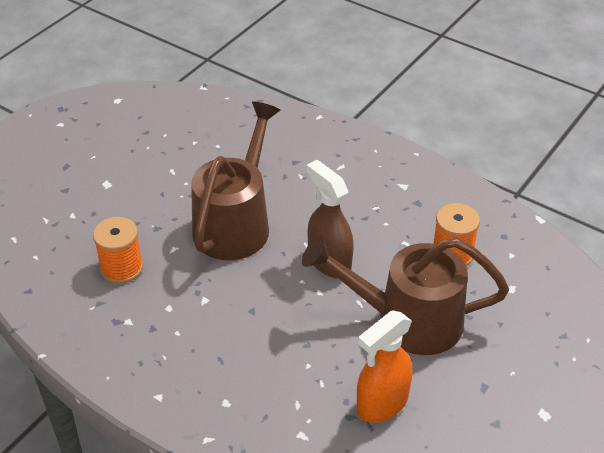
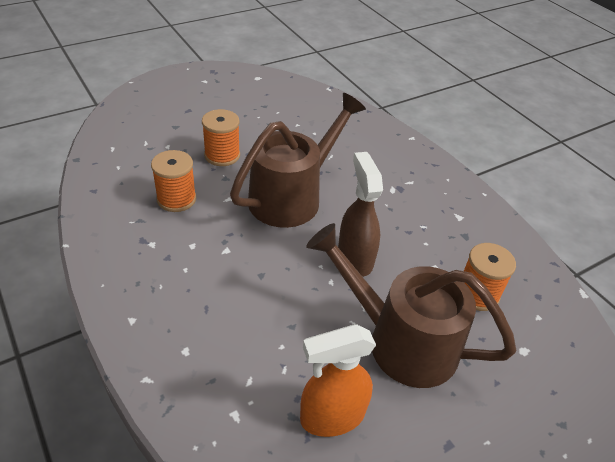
camera: 20 degrees right, 0 degrees up
none -> orange spool [202,109,240,166]

